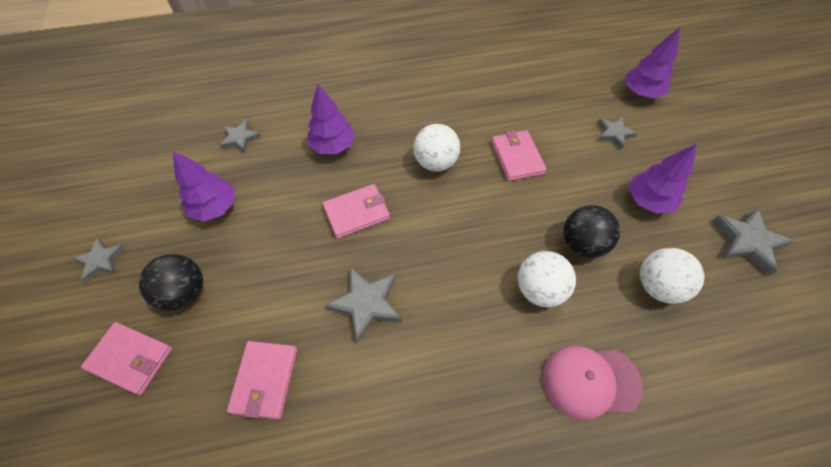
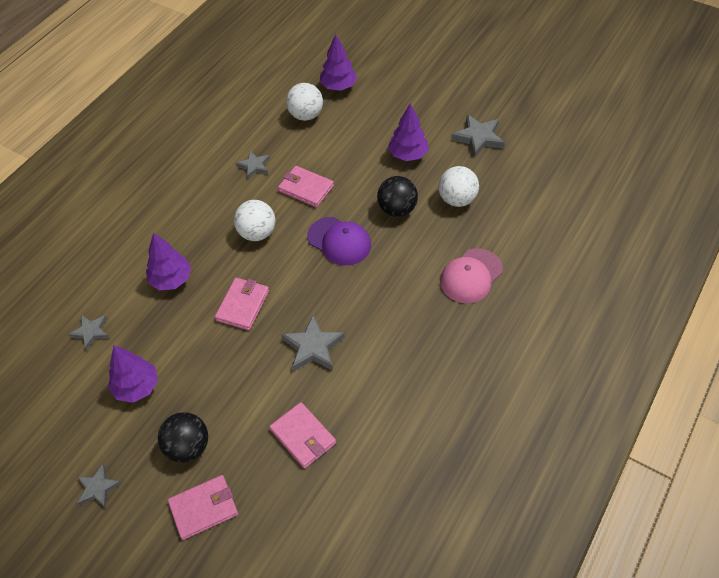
camera: 45 degrees left, 5 degrees down
white ball [518,251,576,307] -> white ball moved to [286,83,323,121]
grey star [598,117,638,150] -> grey star moved to [236,151,270,180]
none -> purple cap [307,217,371,265]

